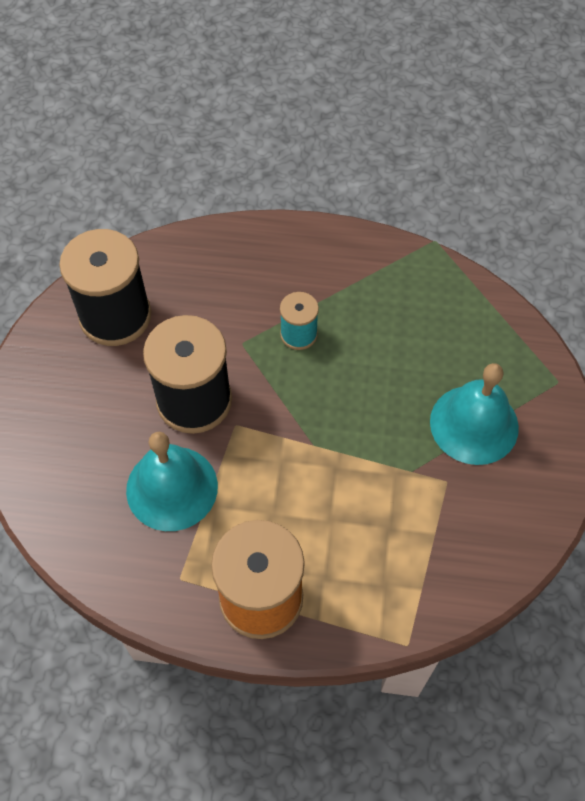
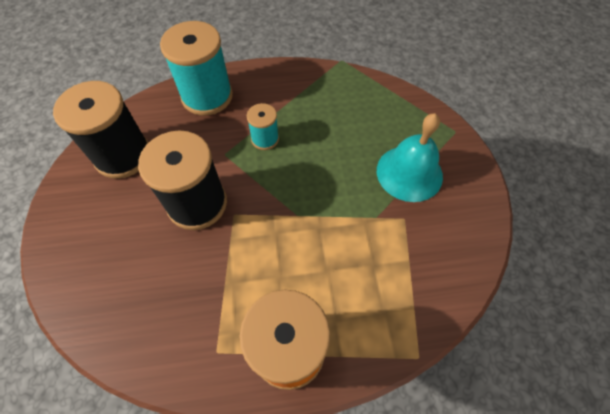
camera: 15 degrees left, 0 degrees up
turquoise bell [126,432,218,531] -> none
none -> turquoise spool [160,21,233,116]

